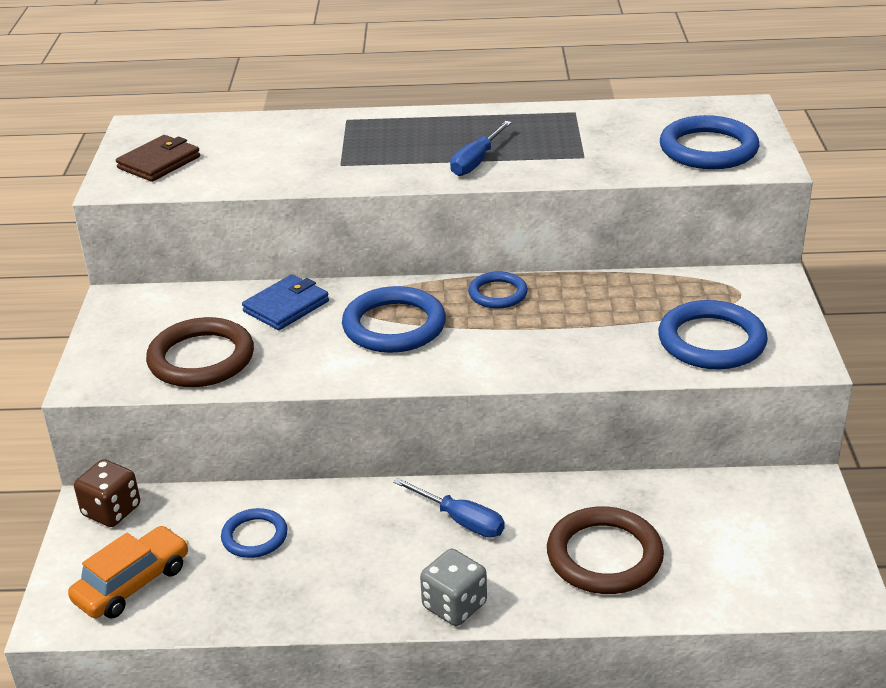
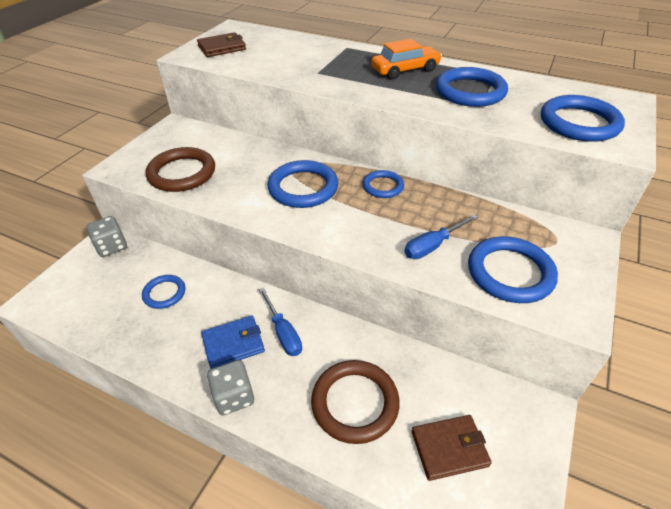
camera: 25 degrees right, 10 degrees up
orange car [68,526,188,618] -> orange car moved to [371,39,442,79]
brown dice [74,459,140,527] -> grey dice [86,216,127,257]
blue wallet [242,274,329,330] -> blue wallet moved to [201,316,265,369]
blue screwdriver [450,121,512,176] -> blue screwdriver moved to [404,214,478,259]
none -> brown wallet [411,415,492,481]
none -> blue ring [436,67,508,107]

